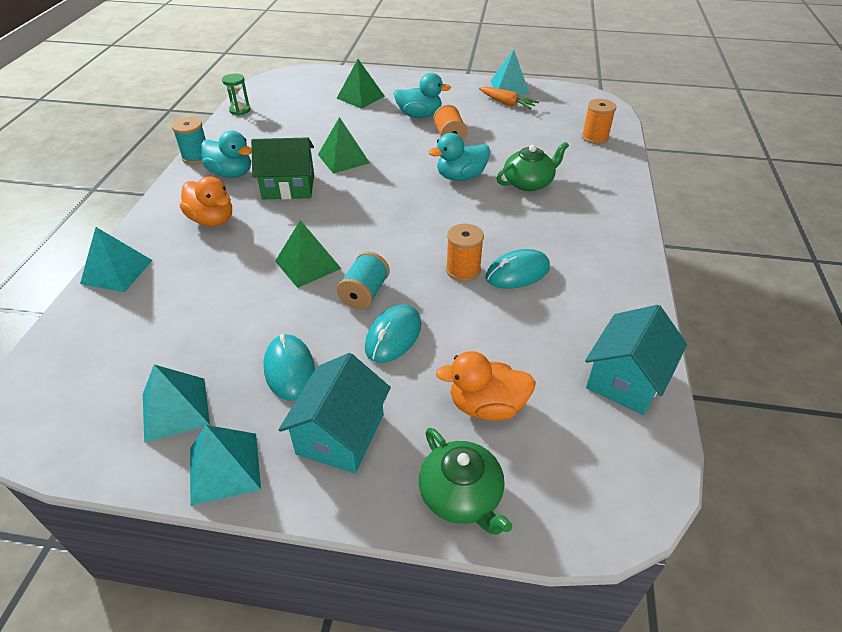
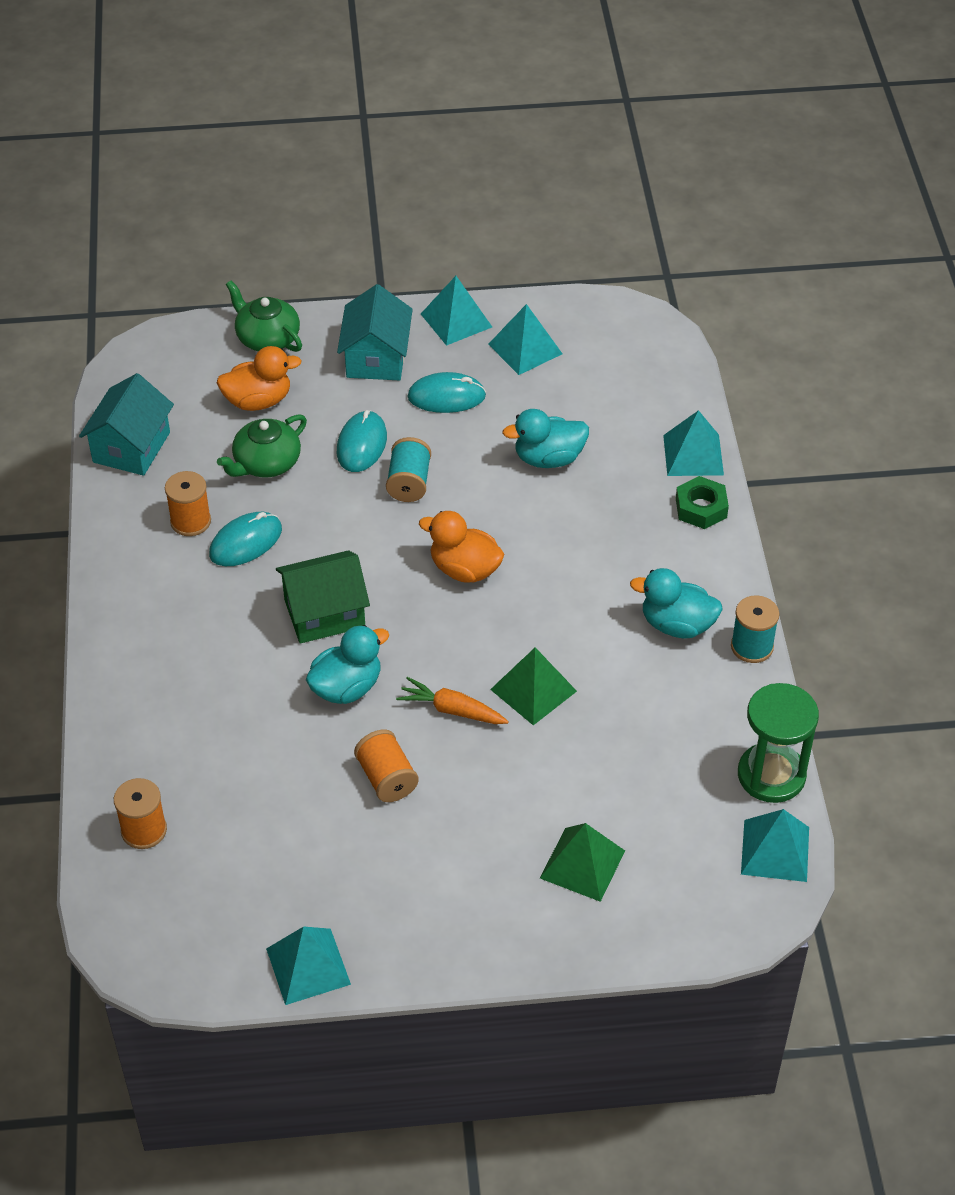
camera: 165 degrees right, 5 degrees up
orange duck [180,176,232,226] -> orange duck moved to [419,511,504,582]
green hourglass [222,73,251,115] -> green hourglass [738,683,819,803], size x1.83
green house [251,137,314,200] -> green house moved to [276,550,370,644]
turquoise mouse [263,334,315,401] -> turquoise mouse turned 60 degrees counterclockwise [407,372,486,413]
green pyramid [275,220,341,288] -> none
turquoise duck [394,73,451,118] -> turquoise duck moved to [502,409,589,468]
orange spool [446,224,484,282] -> orange spool moved to [165,471,211,536]
orange carrot [479,87,539,109] -> orange carrot moved to [396,677,509,724]
green teapot [497,142,569,191] -> green teapot moved to [217,414,307,477]
none -> green nut [676,476,729,529]
none -> turquoise pyramid [741,809,809,882]

